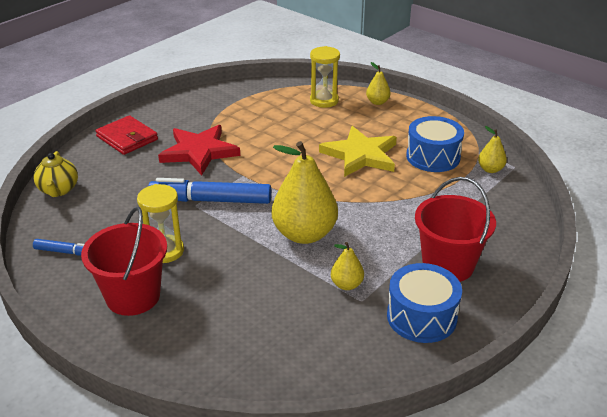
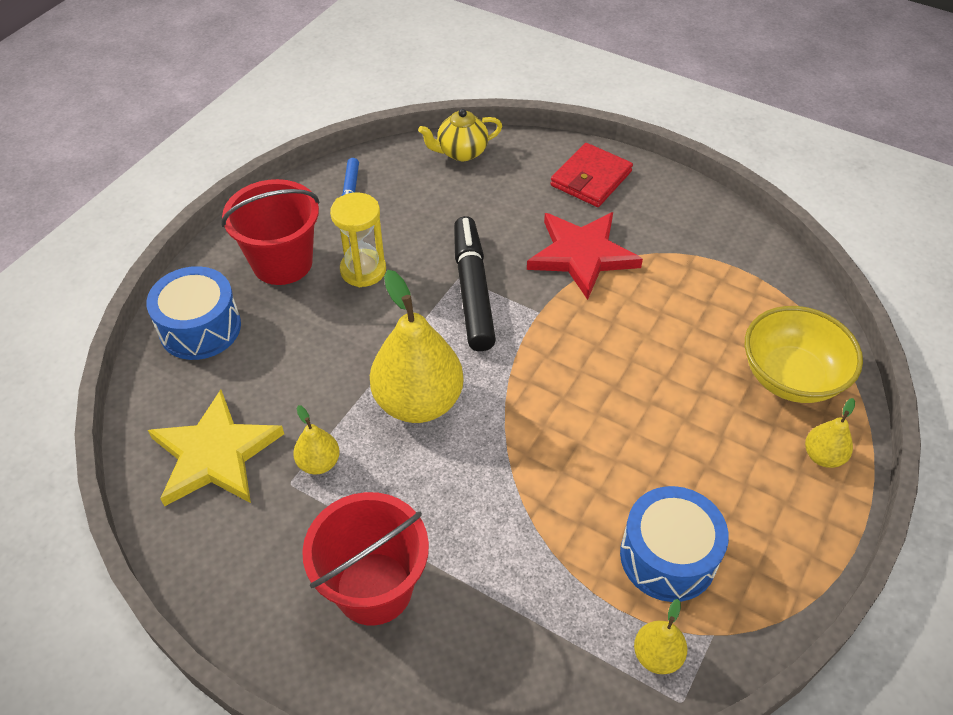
camera: 80 degrees right, 15 degrees up
blue marker [148,178,271,204] -> black marker [454,216,496,351]
yellow hourglass [310,46,340,108] -> yellow bowl [745,306,863,403]
yellow star [319,126,397,177] -> yellow star moved to [148,390,284,506]
blue drum [387,263,462,343] -> blue drum moved to [146,266,241,360]

